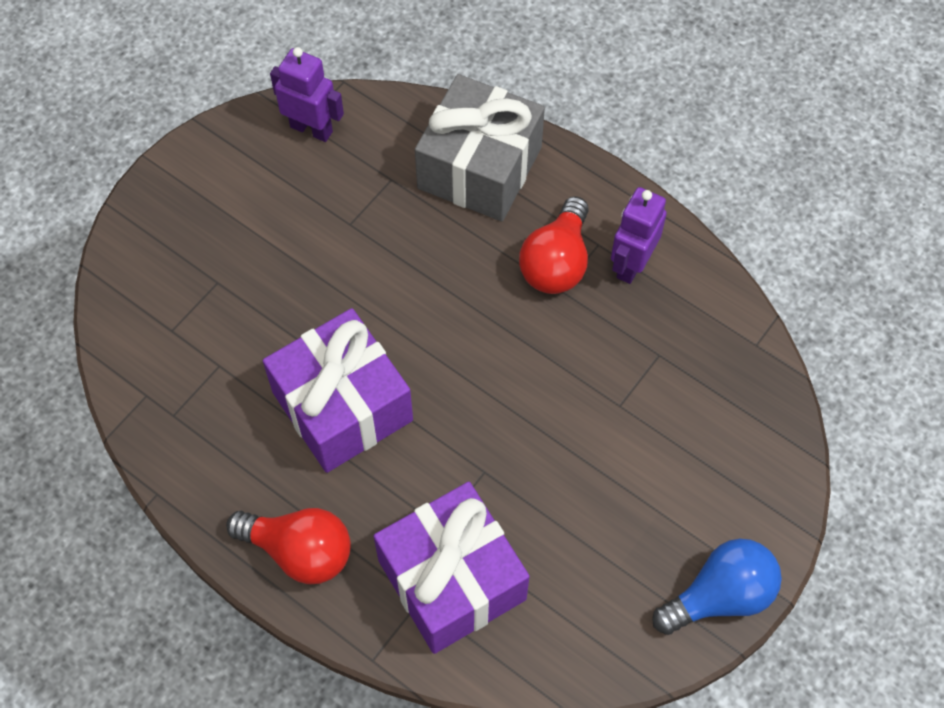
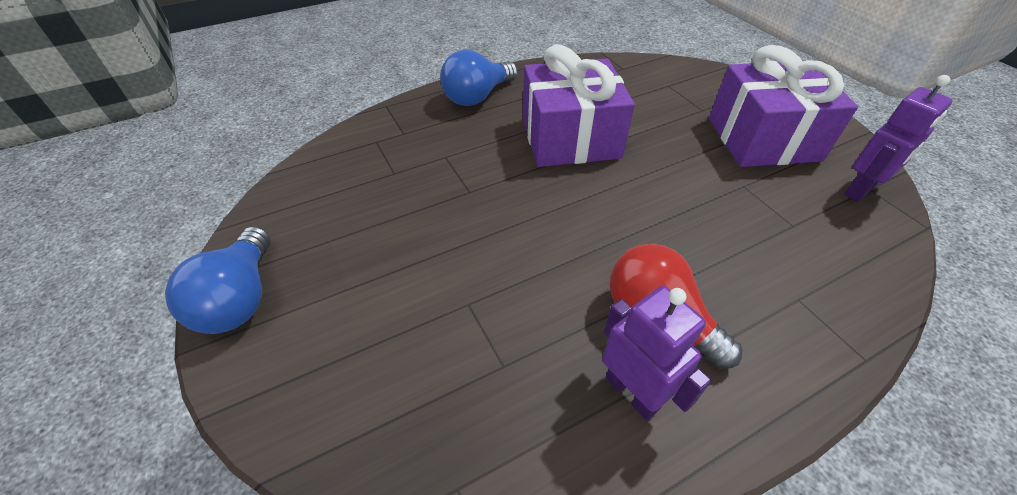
camera: 115 degrees right, 15 degrees down
red light bulb [226,508,351,584] -> blue light bulb [440,50,518,106]
purple gift [374,482,530,654] -> purple gift moved to [709,45,858,167]
grey gift [415,74,545,221] -> none

